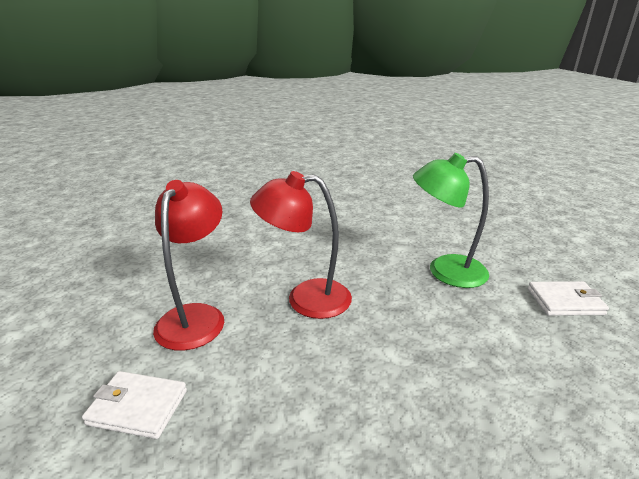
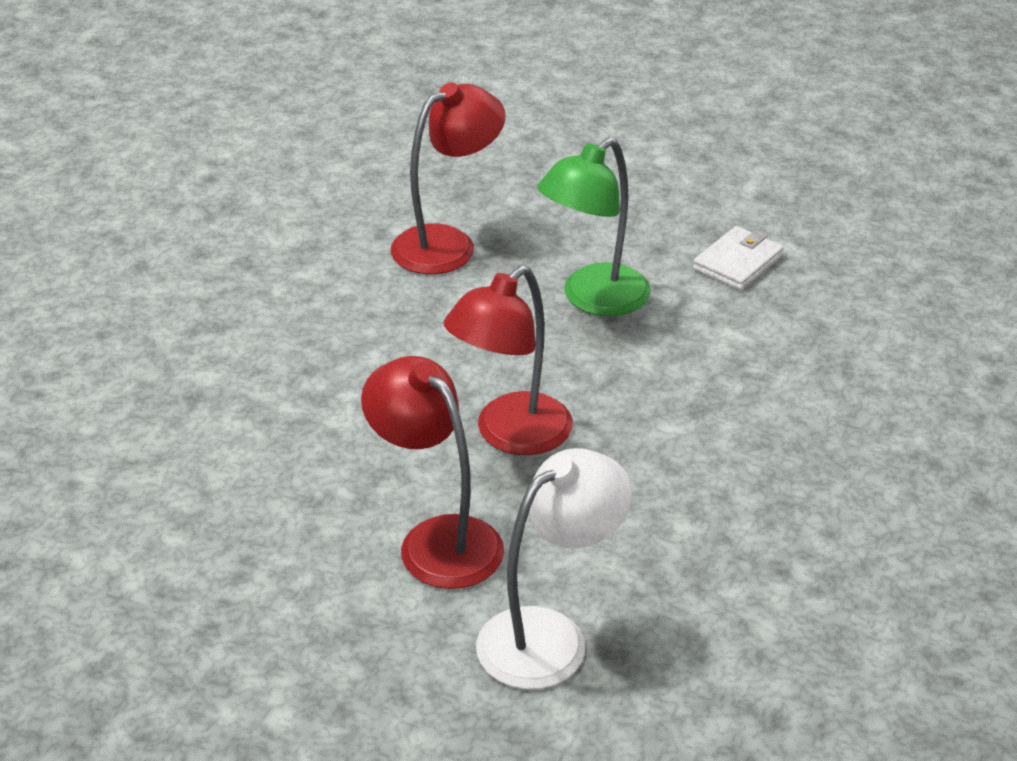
camera: 50 degrees left, 10 degrees up
white wallet [82,371,187,439] -> white lamp [476,448,632,689]
none -> red lamp [391,82,506,274]

